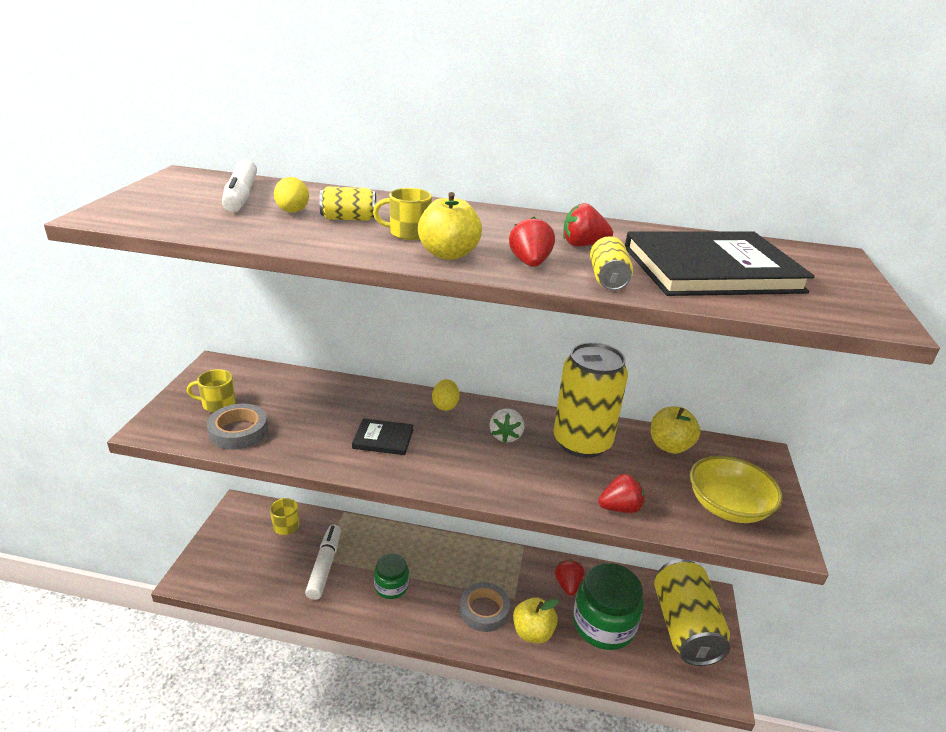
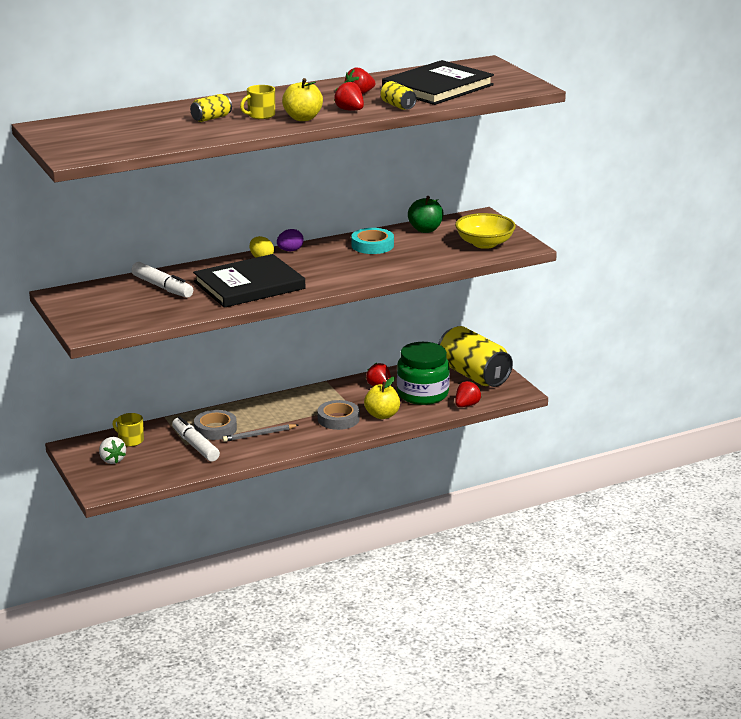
camera: 35 degrees left, 5 degrees down
yellow mug [187,369,236,412] -> none
grey tape [207,404,268,450] -> grey tape moved to [194,410,237,440]
white marker [222,159,257,212] -> white marker moved to [131,262,193,298]
yellow egg [274,177,309,213] -> none
black book [352,418,414,455] -> black book [193,254,305,308], size x2.14
green jar [374,553,409,599] -> grey pencil [222,424,298,442]
white strawberry [490,408,524,443] -> white strawberry moved to [99,437,126,464]
yellow can [553,342,628,458] -> turquoise tape [351,228,394,254]
red strawberry [598,474,645,513] -> red strawberry moved to [455,381,481,407]
yellow apple [651,407,701,454] -> green apple [408,196,444,233]
none -> purple egg [277,229,304,251]

